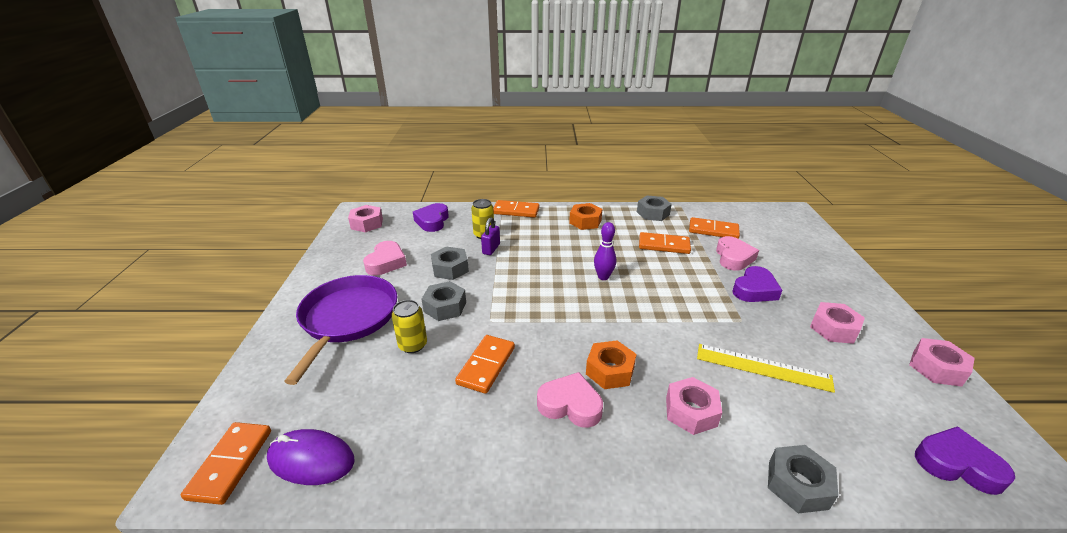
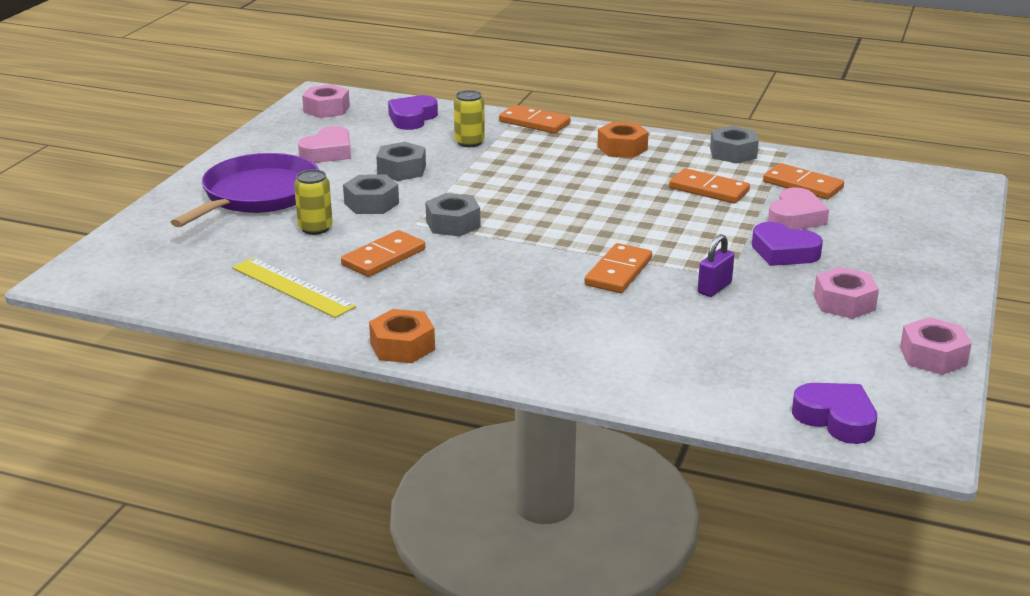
camera: 20 degrees right, 5 degrees down
orange domino [181,422,271,505] -> orange domino moved to [585,243,652,293]
purple mouse [267,429,355,485] -> none
purple padlock [481,217,500,255] -> purple padlock moved to [698,234,734,297]
pink heart [537,372,603,428] -> none
orange nut [586,340,636,389] -> orange nut moved to [369,309,435,363]
purple bowling pin [594,222,616,280] -> none
pink nut [666,377,722,435] -> none
yellow ruler [697,344,835,393] -> yellow ruler moved to [232,258,356,318]
purple heart [732,266,782,302] -> purple heart turned 60 degrees clockwise [752,222,823,266]
grey nut [768,445,838,513] -> grey nut moved to [425,193,481,236]

